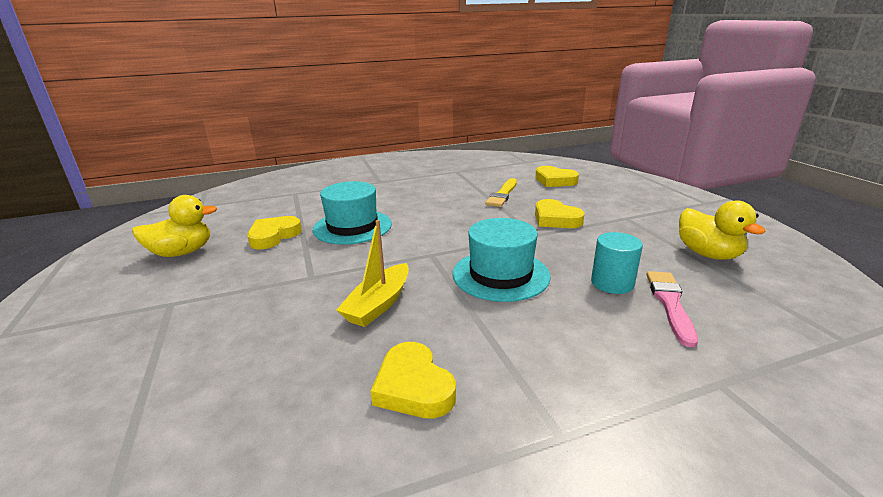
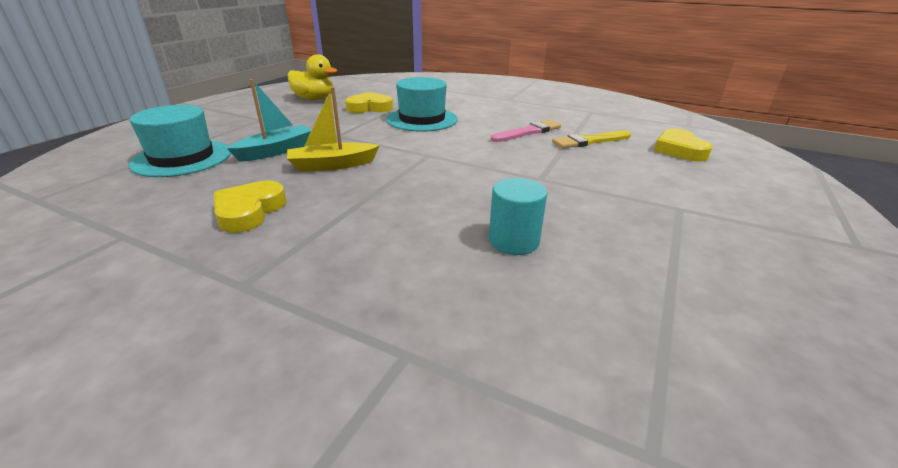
camera: 45 degrees right, 5 degrees up
turquoise hat [453,218,550,302] -> turquoise hat moved to [129,105,231,177]
yellow heart [535,199,585,228] -> none
pink brush [646,271,698,347] -> pink brush moved to [491,120,561,142]
yellow duck [679,200,766,260] -> none
none -> turquoise boat [227,79,312,162]

